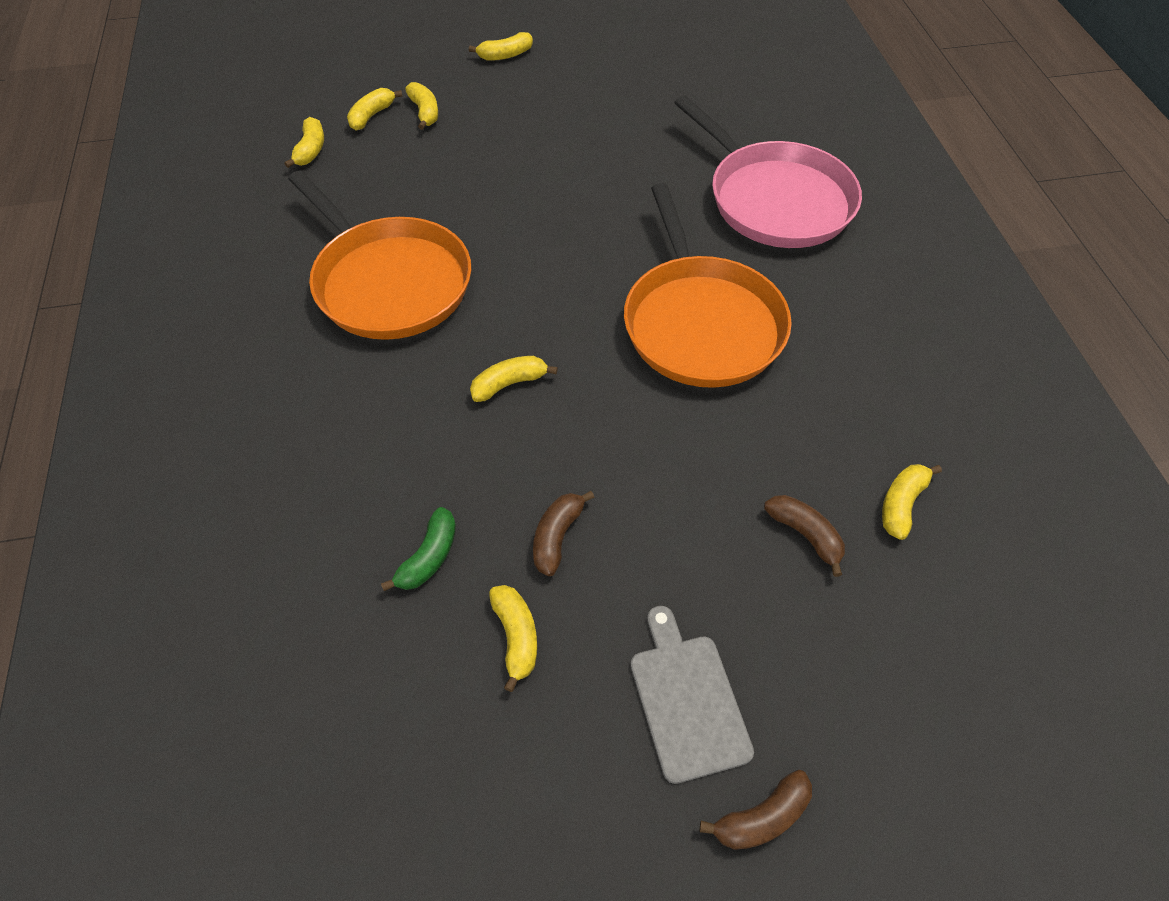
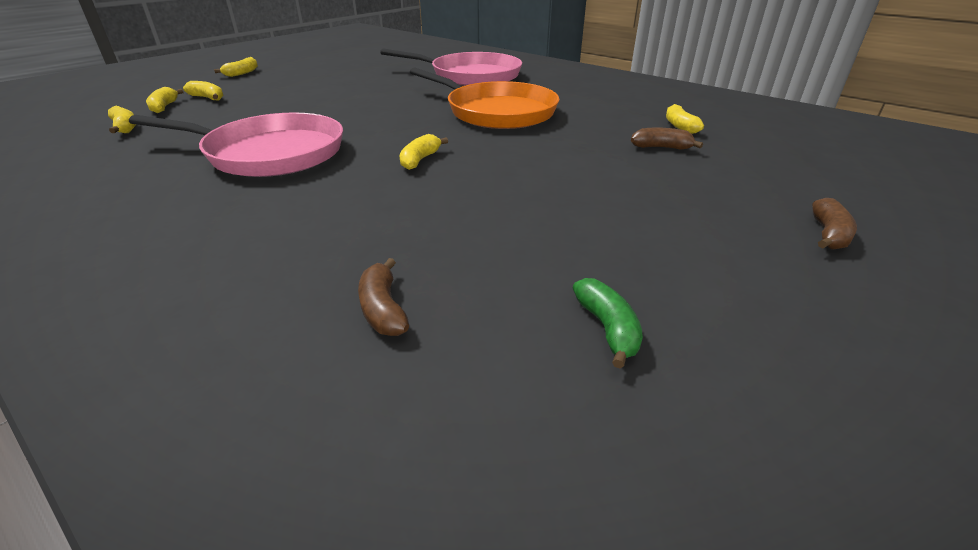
camera: 40 degrees left, 20 degrees down
orange pan [288,170,471,340] -> pink pan [129,112,343,177]
green banana [381,507,456,591] -> green banana moved to [573,278,643,369]
yellow banana [489,585,537,692] -> none
brown banana [533,491,595,576] -> brown banana moved to [358,258,409,336]
grey cutting board [631,606,754,784] -> none

